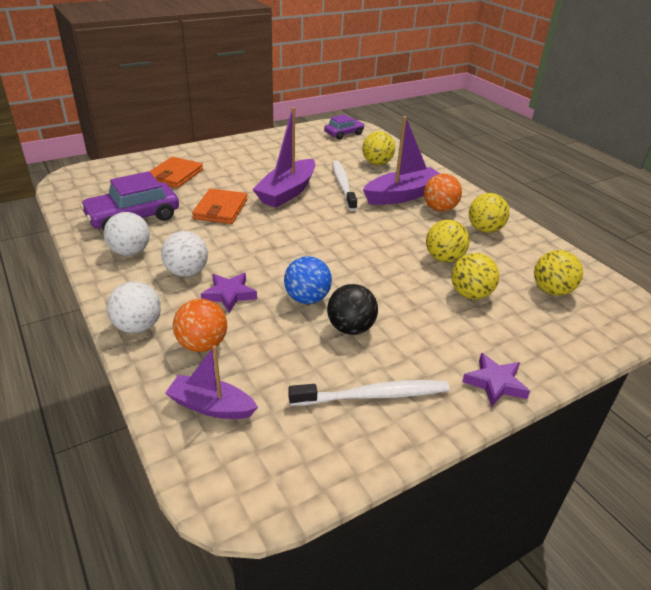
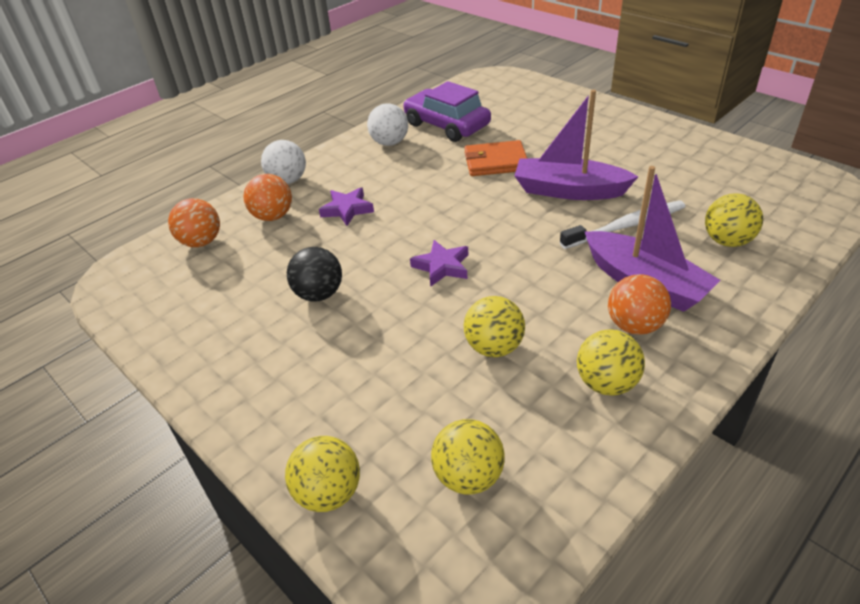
camera: 80 degrees right, 5 degrees up
orange wallet [149,157,203,188] -> none
white ball [161,231,208,277] -> none
purple boat [165,345,258,419] -> orange ball [168,198,220,247]
blue ball [284,256,332,304] -> none
white toothbrush [288,380,449,406] -> none
purple car [324,114,364,140] -> none
yellow ball [451,253,499,299] -> yellow ball moved to [285,436,360,512]
purple star [462,353,530,407] -> purple star moved to [410,240,468,287]

